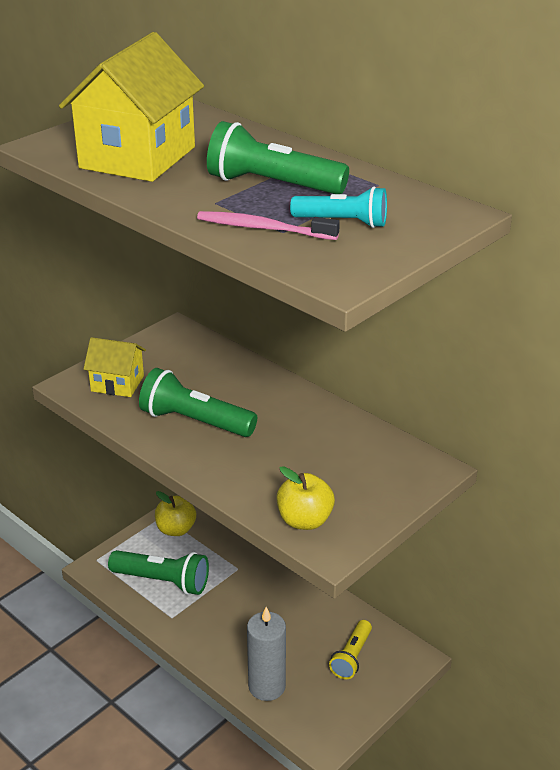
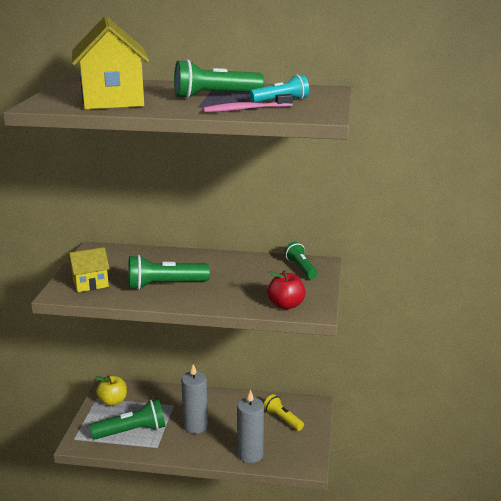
camera: 35 degrees left, 10 degrees down
yellow apple [276,466,335,530] -> red apple [267,271,306,309]
yellow flashlight [329,620,372,679] -> yellow flashlight turned 150 degrees clockwise [264,394,304,431]
none -> grey candle [181,364,208,434]
none -> green flashlight [284,242,317,279]

